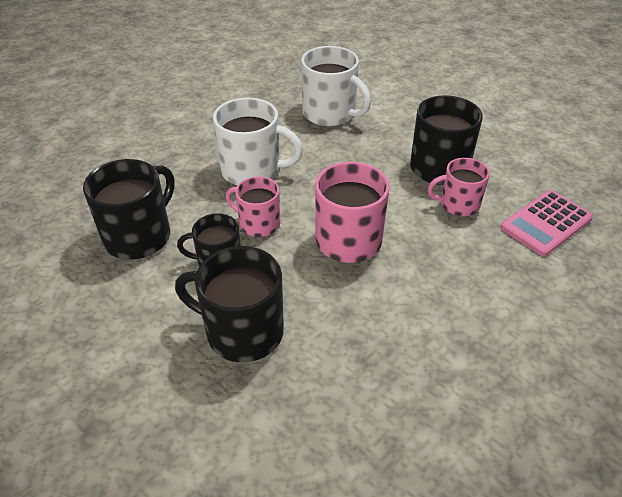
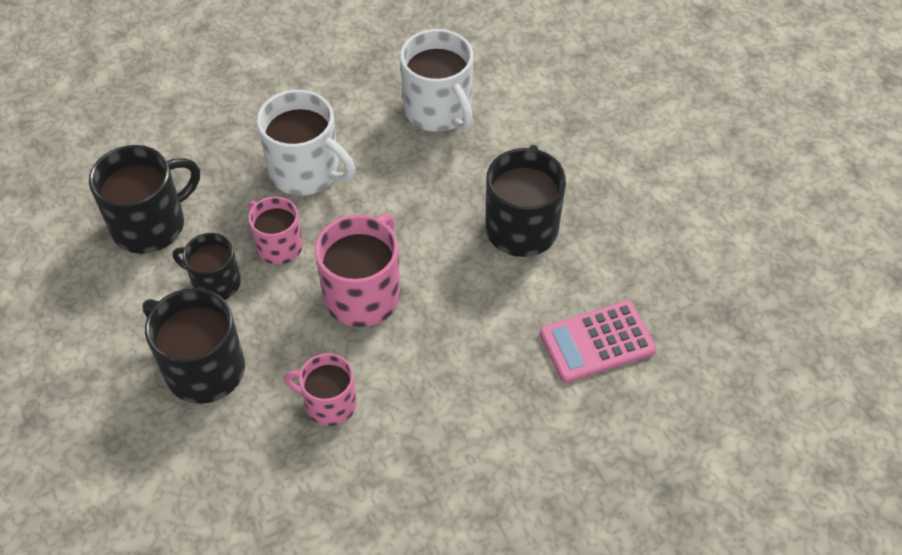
camera: 20 degrees right, 10 degrees up
pink mug [428,158,490,216] -> pink mug moved to [284,353,357,426]

